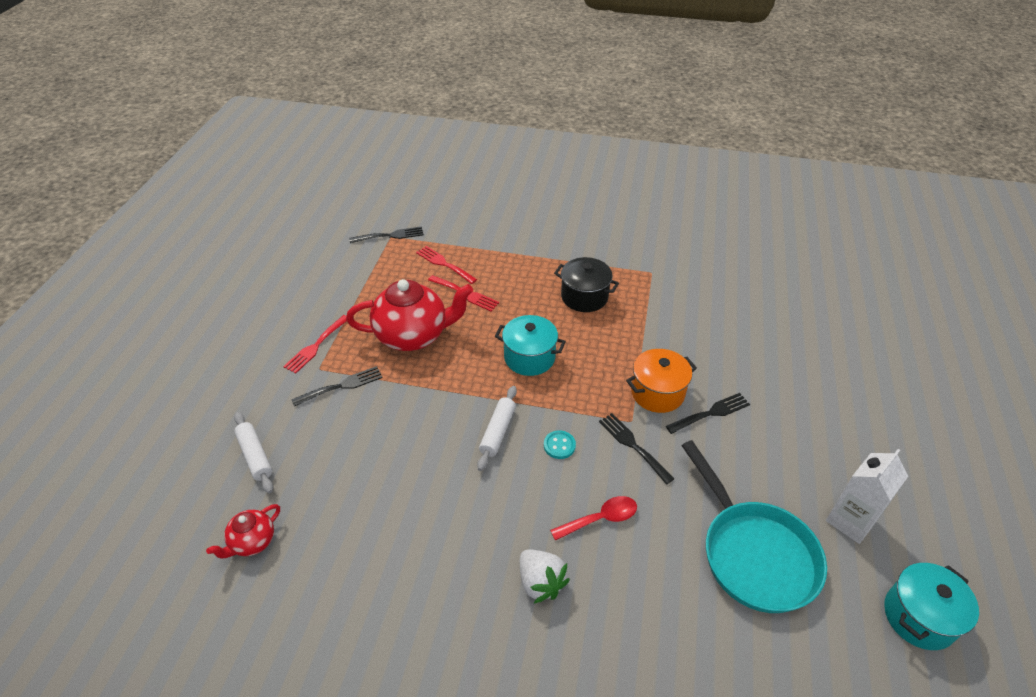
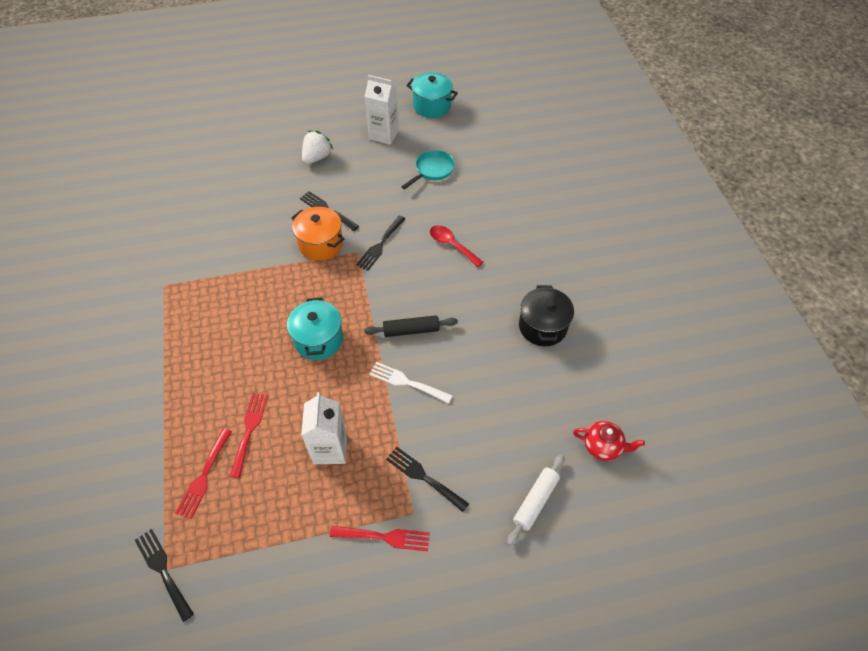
camera: 115 degrees left, 10 degrees up
red teapot [346,279,473,351] -> white carton [301,392,347,464]
white rolling pin [477,386,517,471] -> black rolling pin [364,315,458,337]
white strawberry [520,549,570,603] -> white strawberry moved to [302,131,334,164]
turquoise button [544,430,576,459] -> none
black pot [554,257,619,312] -> black pot moved to [519,285,574,346]
turquoise pan [681,440,827,613] -> turquoise pan [401,150,455,189], size x0.53
none -> white fork [369,362,453,404]

